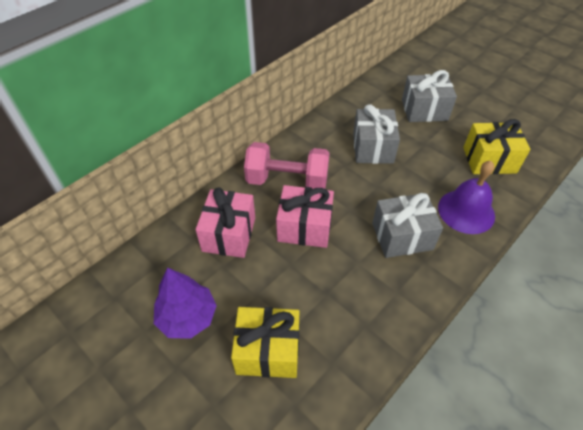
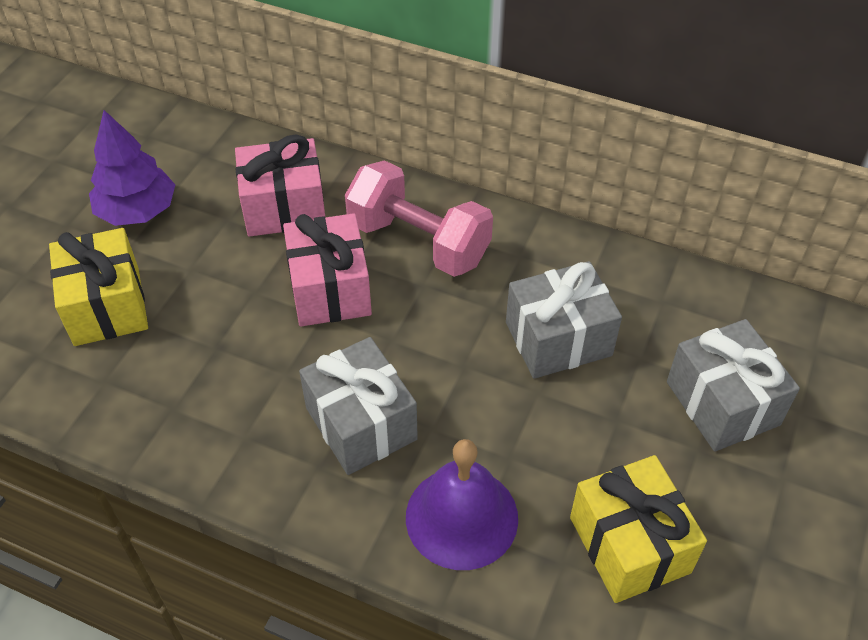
camera: 70 degrees right, 0 degrees up
pink dumbbell [244,142,330,189] -> pink dumbbell turned 45 degrees counterclockwise [345,160,493,277]

